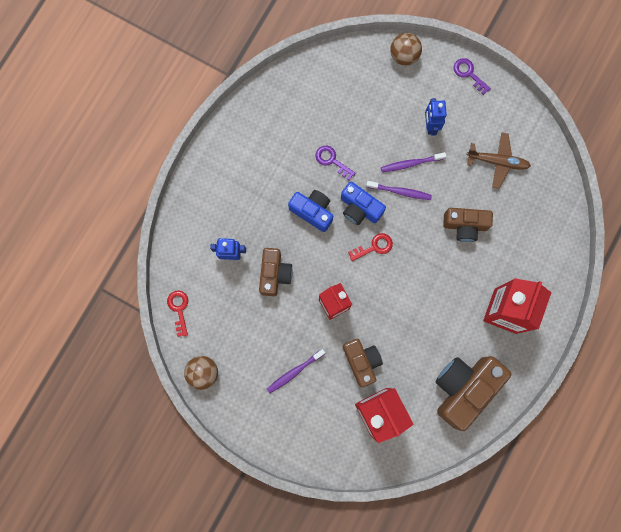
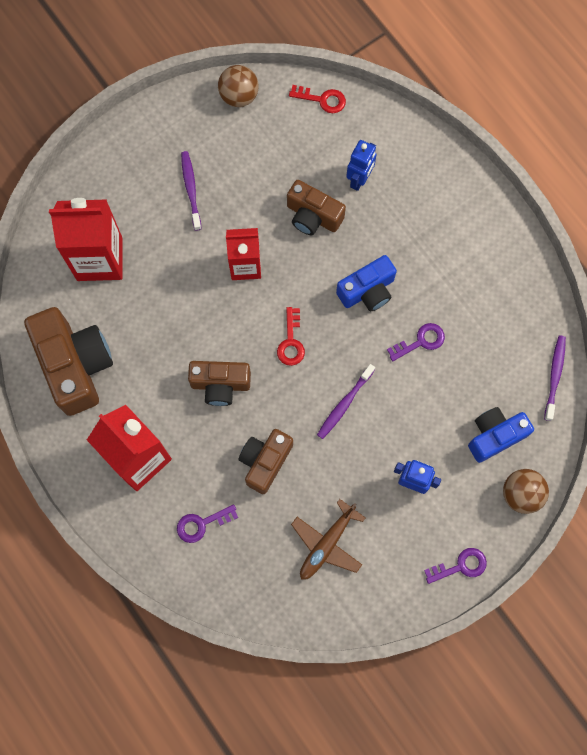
camera: 115 degrees right, 5 degrees down
blue camera [341,182,386,225] -> blue camera moved to [468,407,534,463]
brown camera [343,339,383,387] -> brown camera moved to [188,361,251,406]
purple toothbrush [381,152,446,172] -> purple toothbrush moved to [544,335,566,421]
none -> purple key [177,504,238,543]

